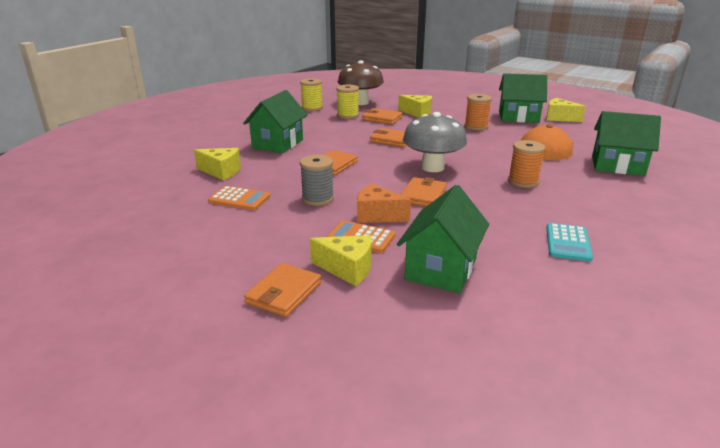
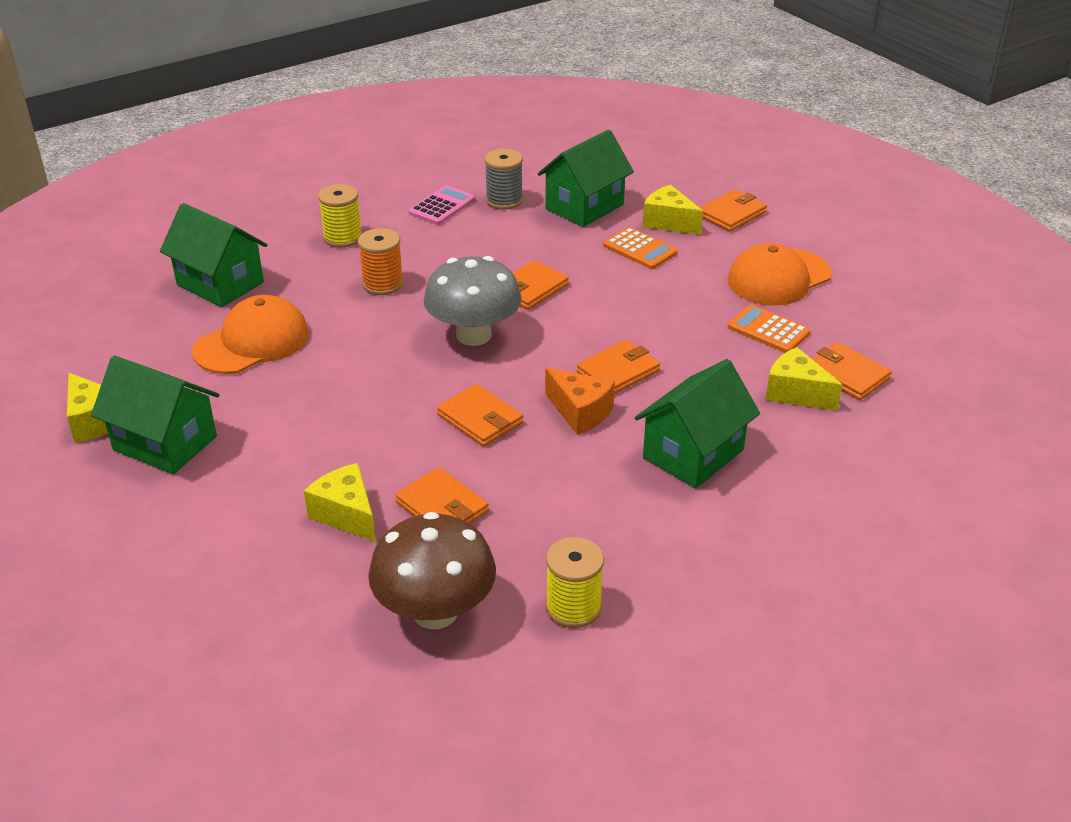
camera: 160 degrees left, 10 degrees up
grey spool [300,155,334,206] -> grey spool moved to [485,149,523,210]
yellow spool [336,85,359,119] -> yellow spool moved to [318,184,362,248]
orange cheese [357,184,411,223] -> orange cheese moved to [545,368,615,435]
orange spool [465,94,492,130] -> none
turquoise calculator [546,223,593,262] -> pink calculator [408,185,475,225]
none -> orange cap [728,243,832,306]
none -> orange wallet [812,342,892,400]

